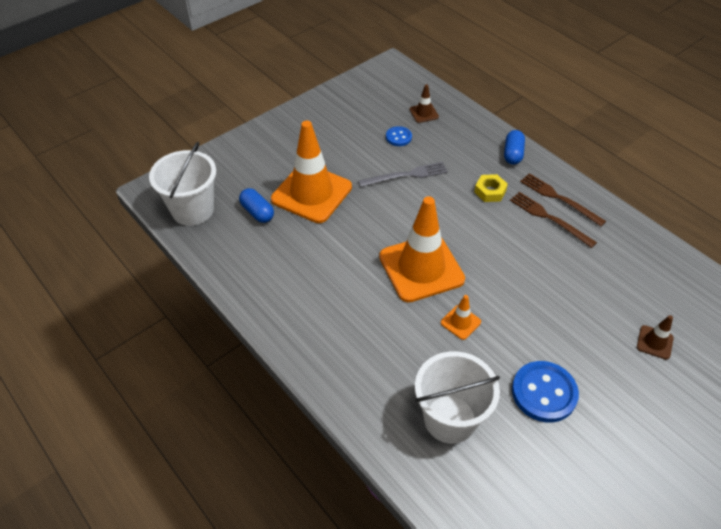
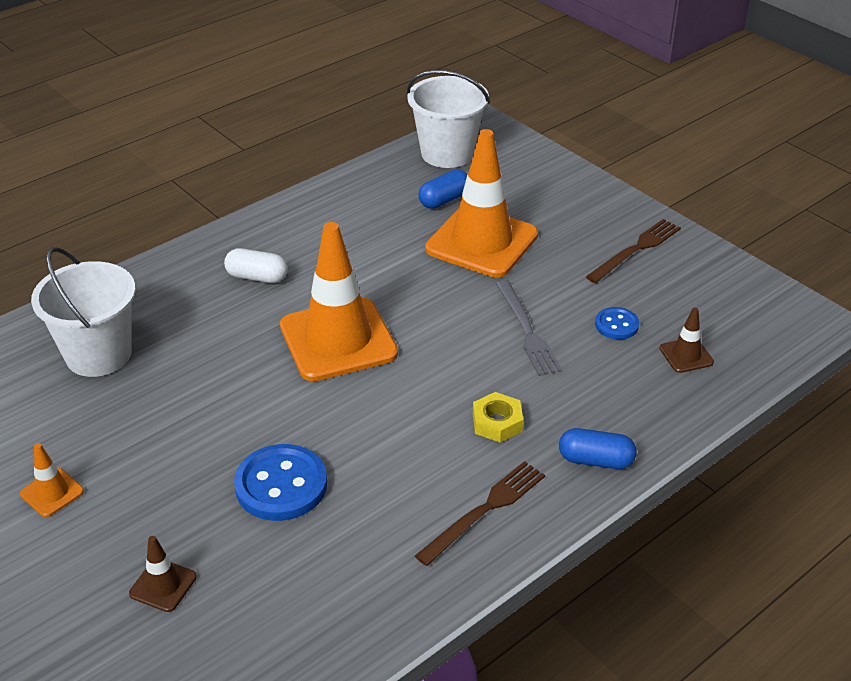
camera: 90 degrees right, 10 degrees down
orange traffic cone [441,295,481,340] -> orange traffic cone moved to [20,443,84,517]
brown fork [510,192,597,248] -> brown fork moved to [586,219,681,283]
blue button [512,361,579,422] -> blue button moved to [234,444,327,521]
none -> white capsule [224,248,288,283]

